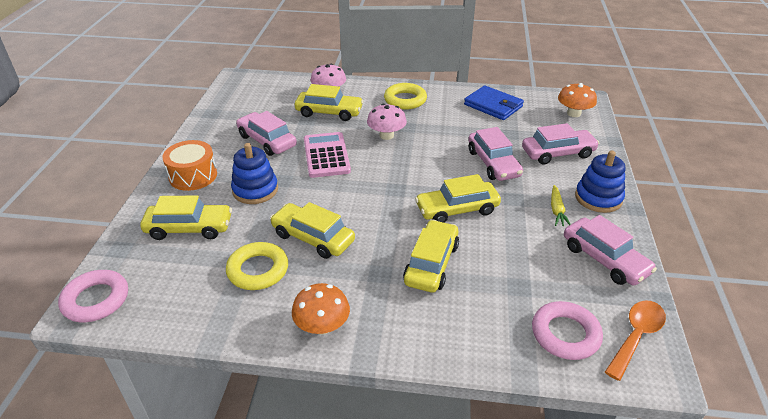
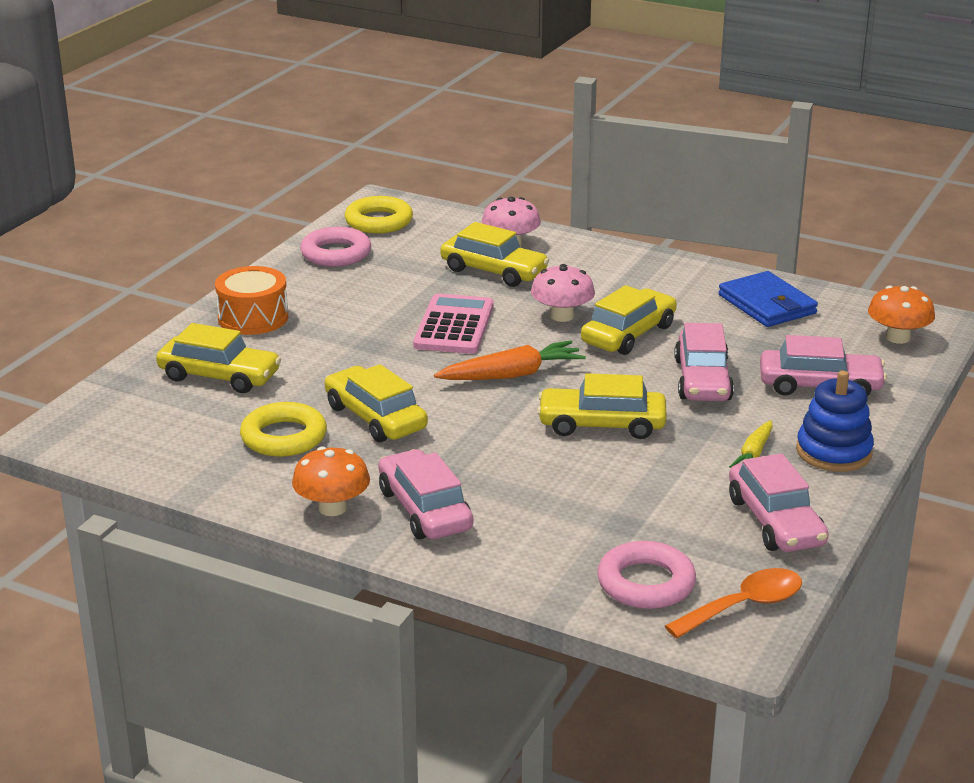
camera: 20 degrees right, 10 degrees down
pink ring [58,270,128,322] -> pink ring moved to [300,227,371,267]
blue stacking toy [231,143,278,204] -> none
pink car [236,111,297,156] -> pink car moved to [378,449,473,539]
yellow ring [384,83,427,109] -> yellow ring moved to [345,196,413,233]
yellow car [403,220,459,292] -> yellow car moved to [581,285,677,355]
none -> orange carrot [434,340,586,380]

